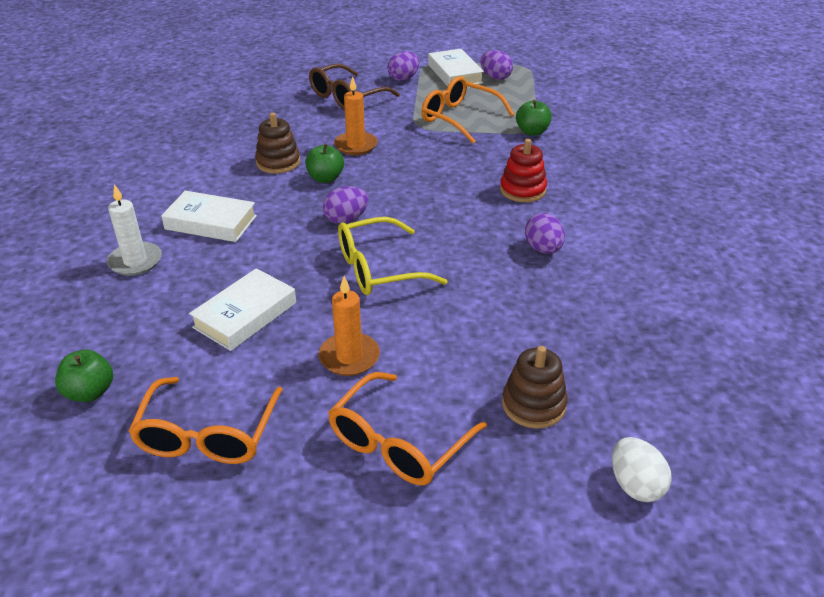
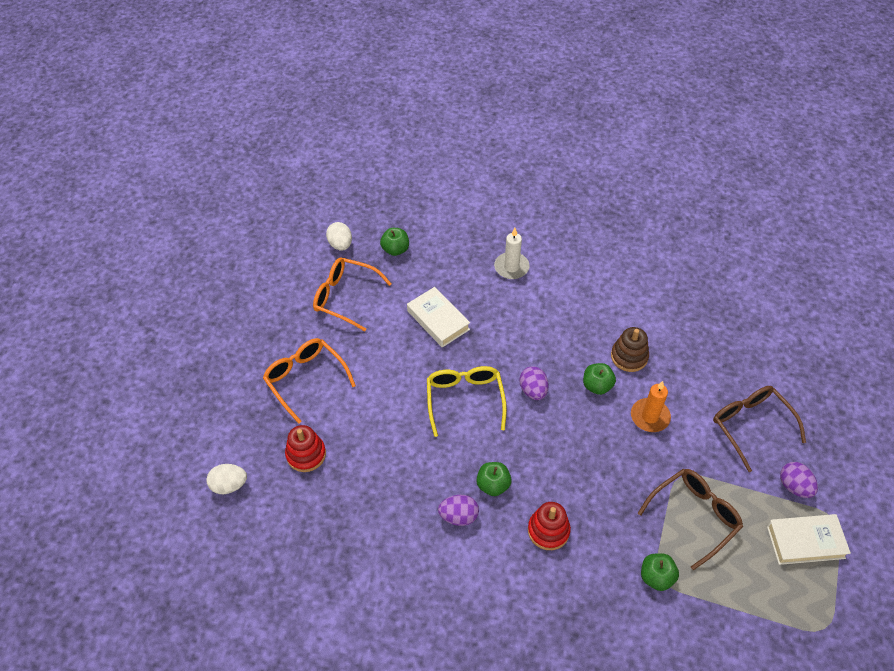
camera: 105 degrees right, 15 degrees up
white book [161,191,257,242] -> none
orange candle [318,276,380,376] -> none
orange glasses [421,76,515,144] -> brown glasses [638,469,743,570]
purple egg [480,50,513,80] -> none
brown stacking toy [502,346,568,429] -> red stacking toy [285,425,326,472]
none -> white egg [326,222,352,251]
none -> green apple [476,462,512,496]

